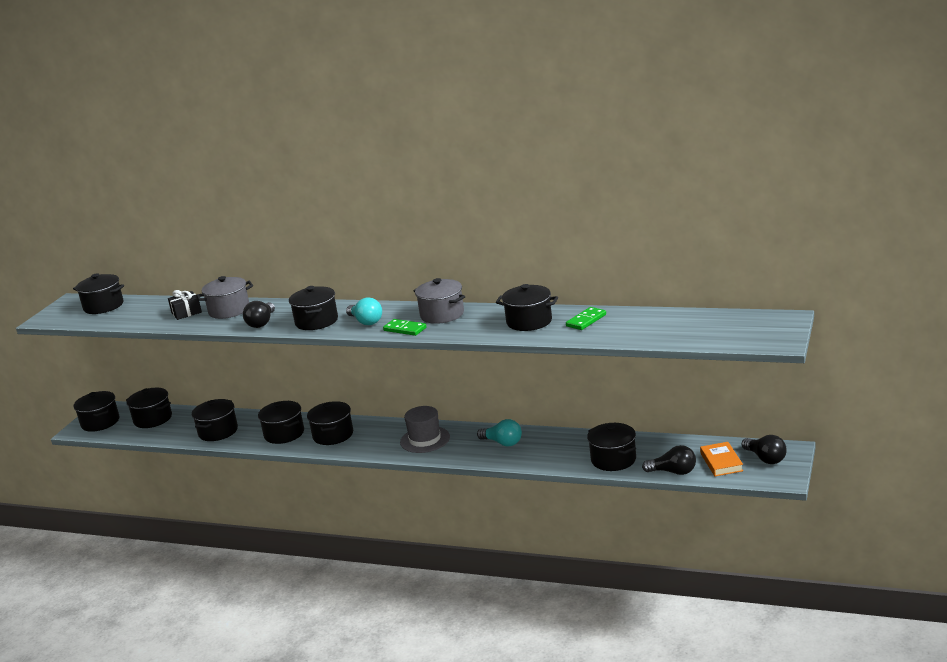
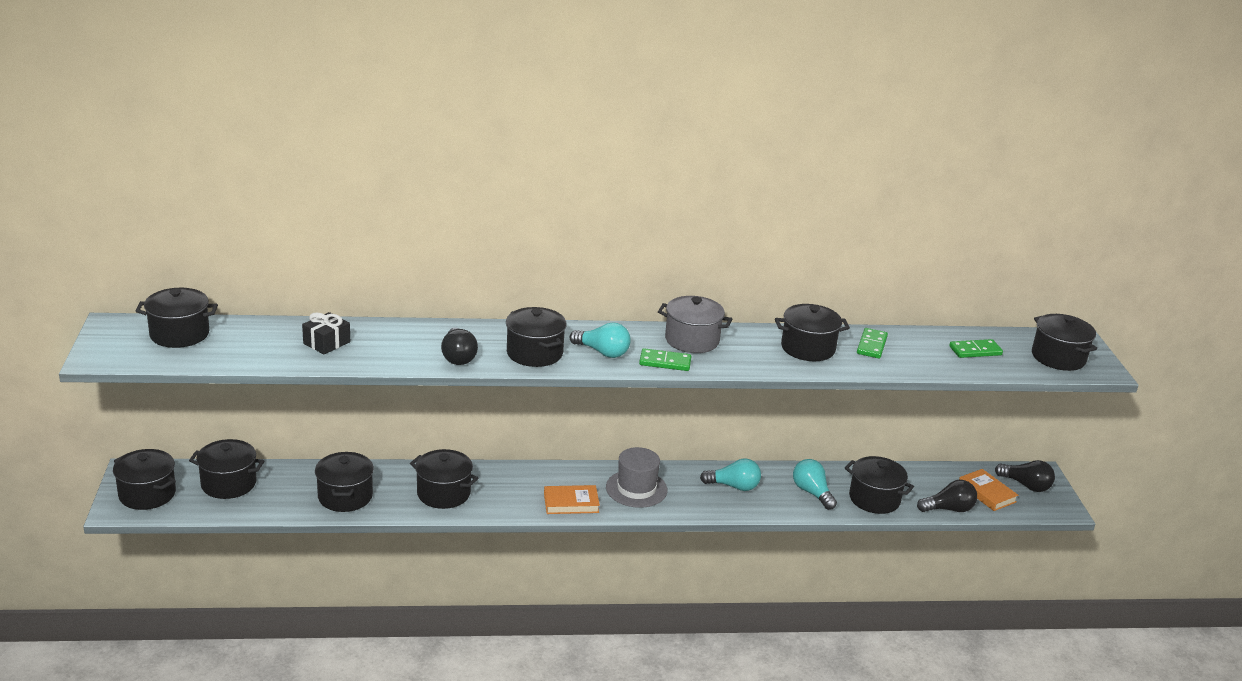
camera: 30 degrees left, 5 degrees up
grey pot [196,276,253,319] -> none
black pot [307,401,353,445] -> black pot moved to [1032,314,1097,371]
none -> orange book [544,485,600,514]
none -> turquoise light bulb [793,459,837,510]
none -> green domino [949,339,1003,358]

